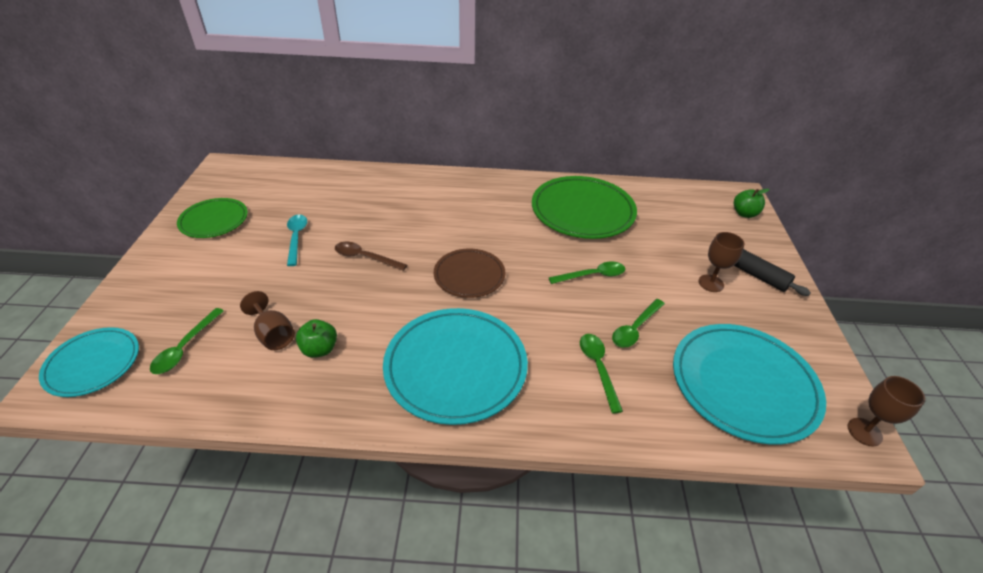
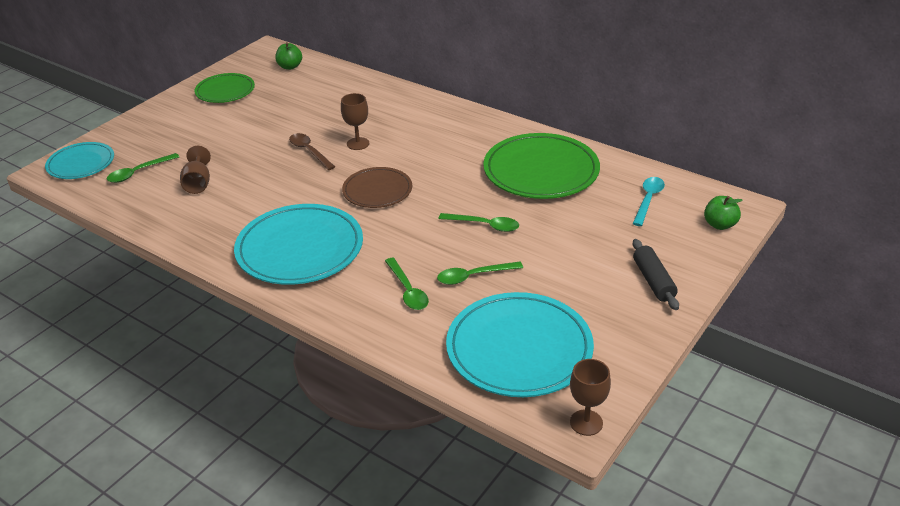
camera: 35 degrees right, 5 degrees down
turquoise spoon [287,215,307,266] -> turquoise spoon moved to [633,177,665,226]
green apple [296,319,337,358] -> green apple moved to [275,42,302,70]
green spoon [580,334,623,414] -> green spoon turned 135 degrees clockwise [385,258,429,310]
brown goblet [699,232,744,292] -> brown goblet moved to [341,93,369,150]

